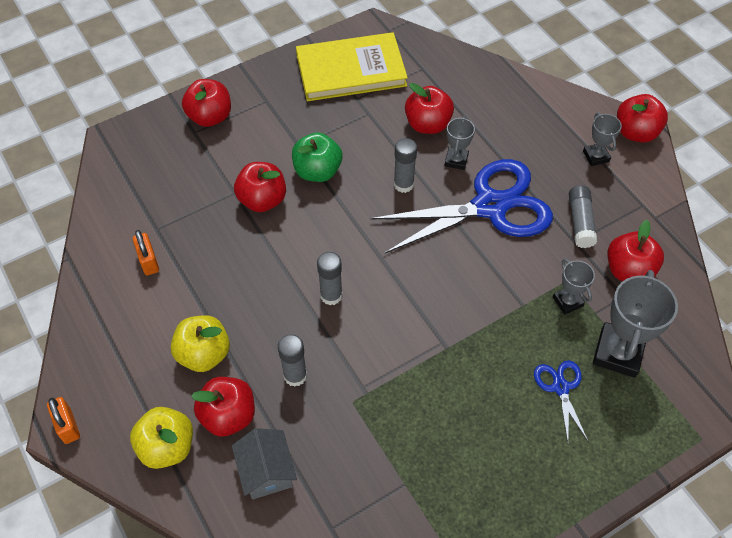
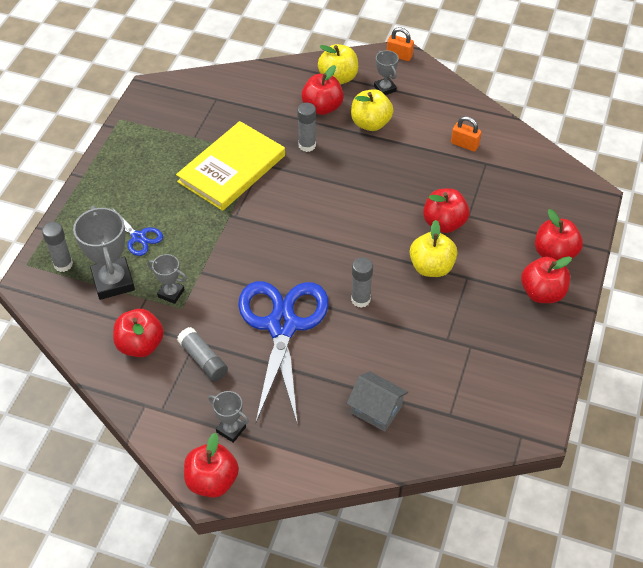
camera: 140 degrees right, 5 degrees down
grey house [232,428,297,500] -> grey house moved to [347,371,408,432]
green apple [292,132,342,182] -> yellow apple [410,220,457,277]
yellow book [296,32,408,101] -> yellow book moved to [176,121,285,211]
grey glue stick [317,252,342,305] -> grey glue stick moved to [42,222,73,272]
blue scissors [371,159,553,254] -> blue scissors turned 150 degrees clockwise [238,281,328,425]
red apple [405,83,454,134] -> red apple moved to [521,256,572,303]
grey trophy [445,116,475,170] -> grey trophy moved to [374,50,399,95]

